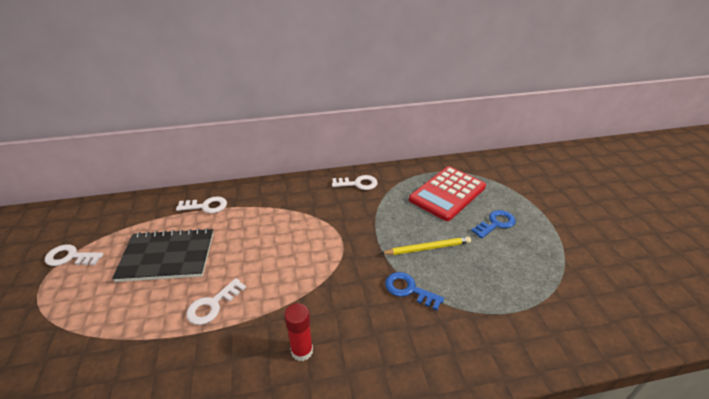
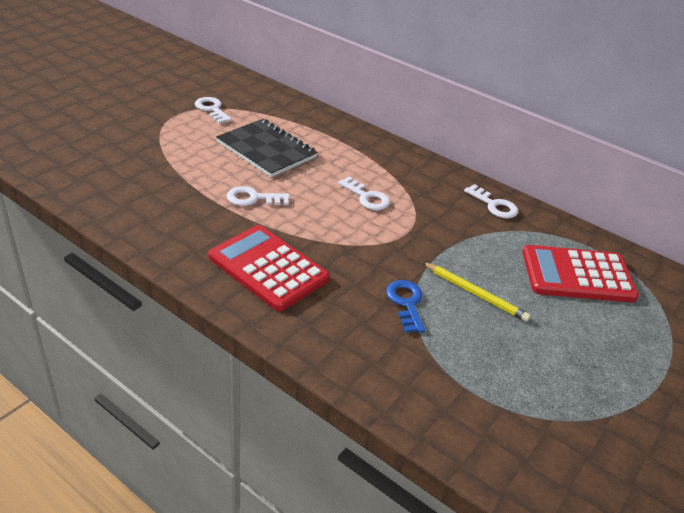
camera: 45 degrees right, 0 degrees up
white key [176,196,227,213] -> white key moved to [338,176,390,210]
red glue stick [284,303,313,361] -> red calculator [208,225,330,311]
blue key [471,210,516,238] -> none

